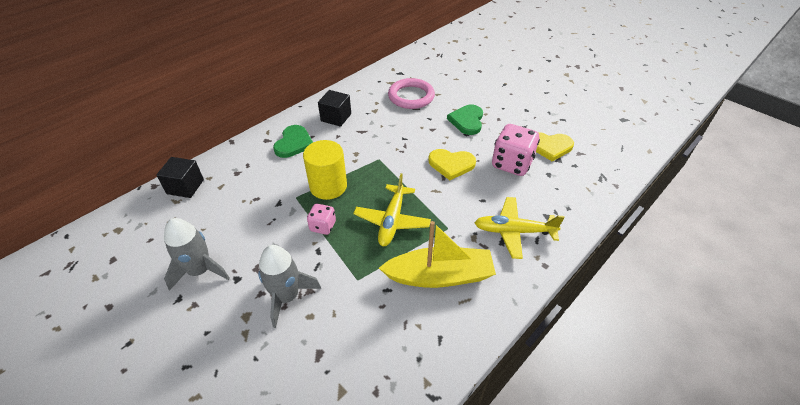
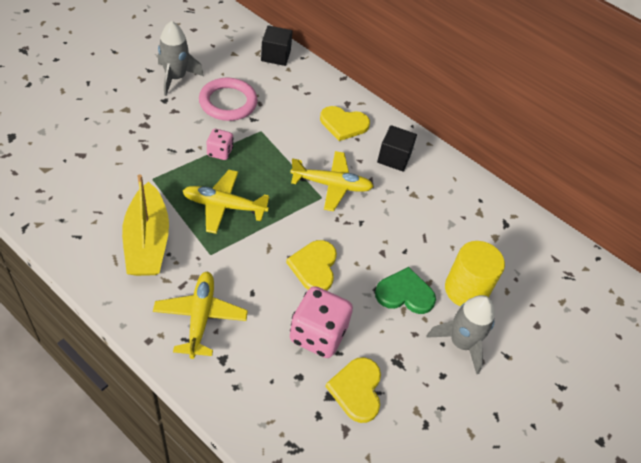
camera: 80 degrees right, 5 degrees up
grey rocket [258,245,321,328] -> grey rocket moved to [426,295,495,375]
green heart [273,125,313,158] -> yellow heart [320,106,370,141]
yellow cylinder [303,140,347,200] -> yellow cylinder moved to [445,241,505,307]
pink ring [388,78,435,109] -> pink ring moved to [199,78,258,121]
none -> yellow plane [290,151,374,211]

